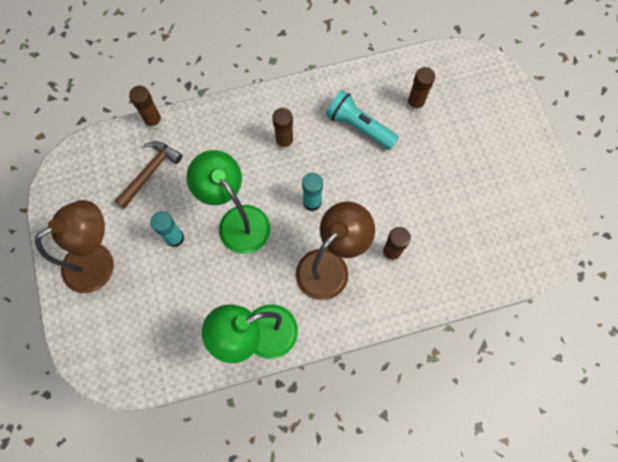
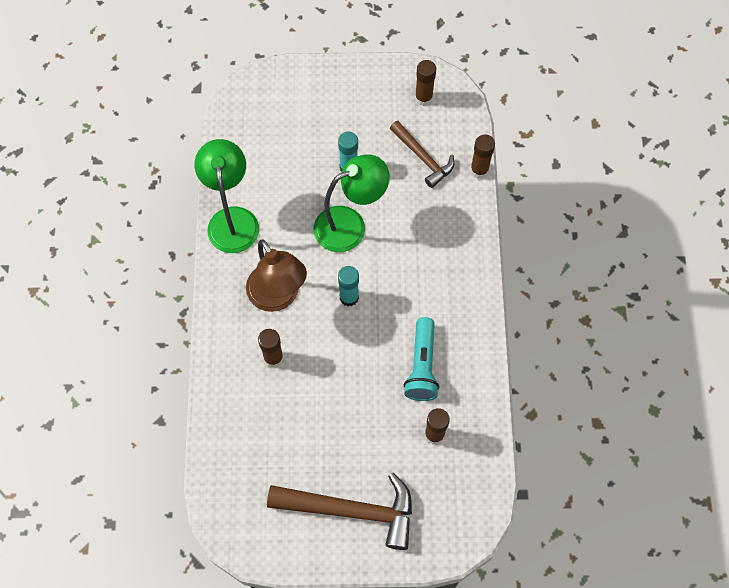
camera: 105 degrees right, 5 degrees down
brown lamp [35,200,114,293] -> none
brown glue stick [272,108,294,150] -> brown glue stick moved to [415,60,436,106]
turquoise flashlight [326,90,399,150] -> turquoise flashlight turned 135 degrees clockwise [403,317,439,401]
none -> brown hammer [267,473,412,550]

